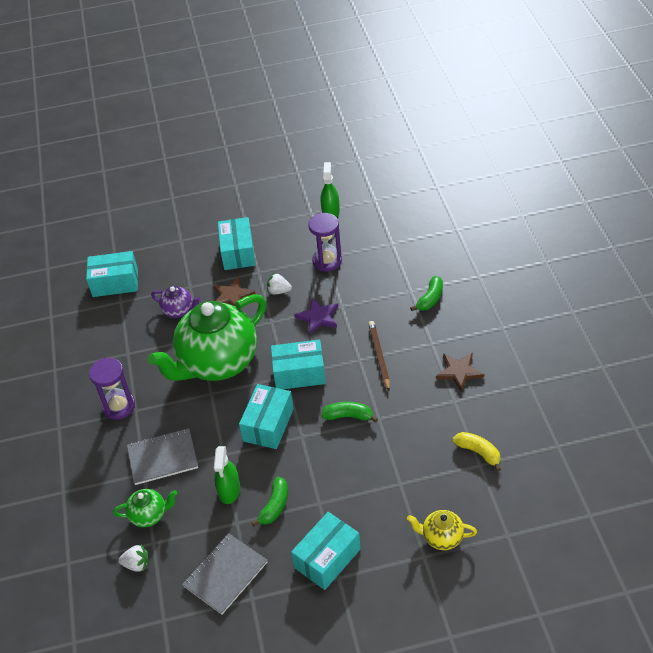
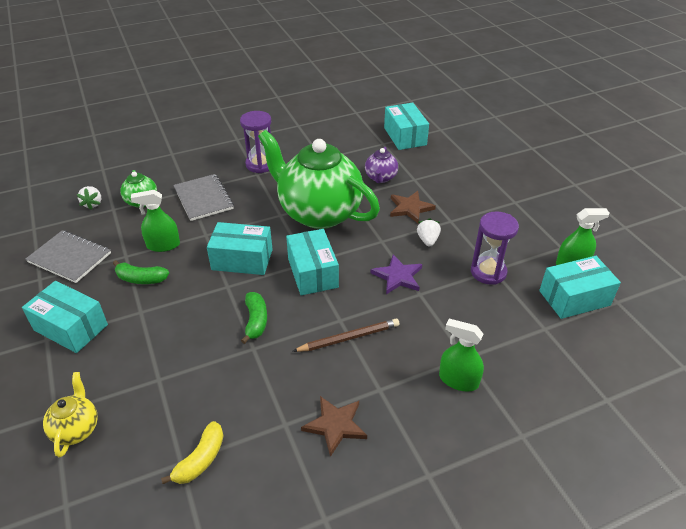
camera: 75 degrees right, 5 degrees down
turquoise box [218,217,255,270] -> turquoise box moved to [539,256,621,319]
green banana [410,276,443,311] -> green spray bottle [439,319,484,391]

